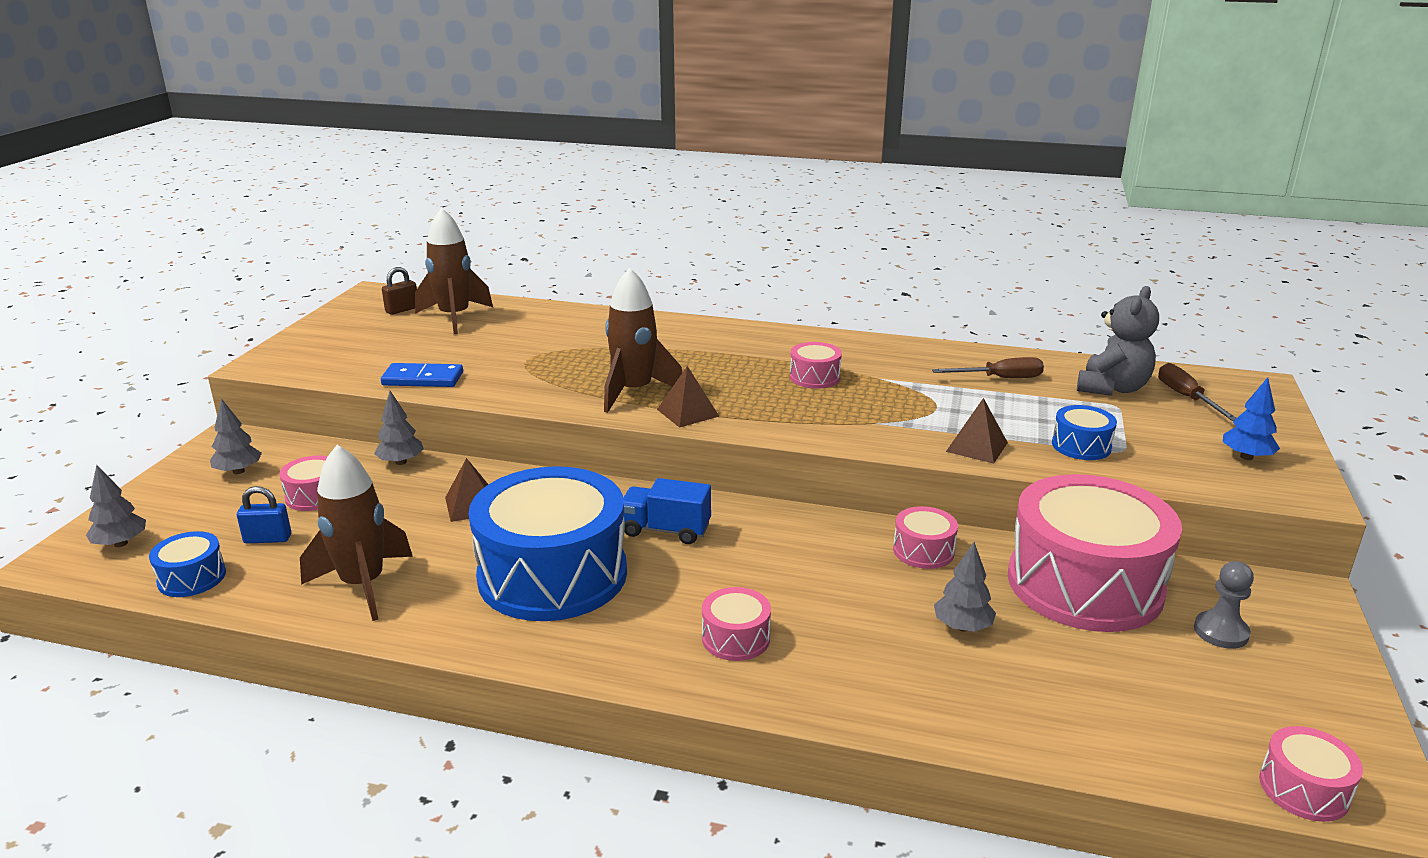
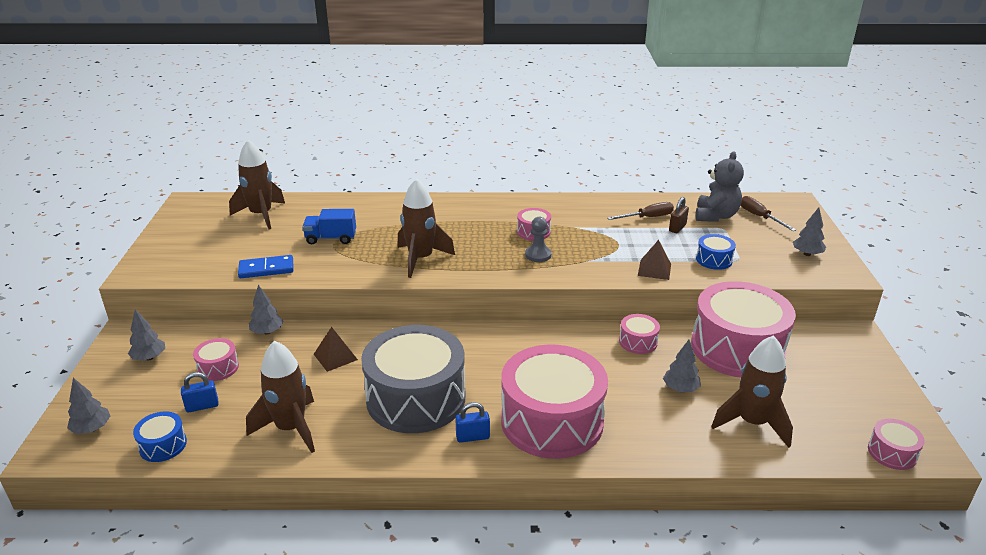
camera: 15 degrees left, 5 degrees up
brown padlock [382,267,417,315] -> brown padlock moved to [669,197,689,233]
blue drum [469,466,627,621] -> grey drum [361,325,465,433]
blue truck [623,478,711,544] -> blue truck moved to [302,209,356,244]
brown pyramid [657,366,719,428] -> none
pink drum [702,587,771,661] -> pink drum [501,345,608,459], size x2.36
grey pawn [1194,561,1254,649] -> grey pawn moved to [525,217,552,262]
blue tree [1223,377,1280,460] -> grey tree [793,208,826,256]
none -> blue padlock [455,402,490,443]
none -> brown rocket [711,335,793,448]

